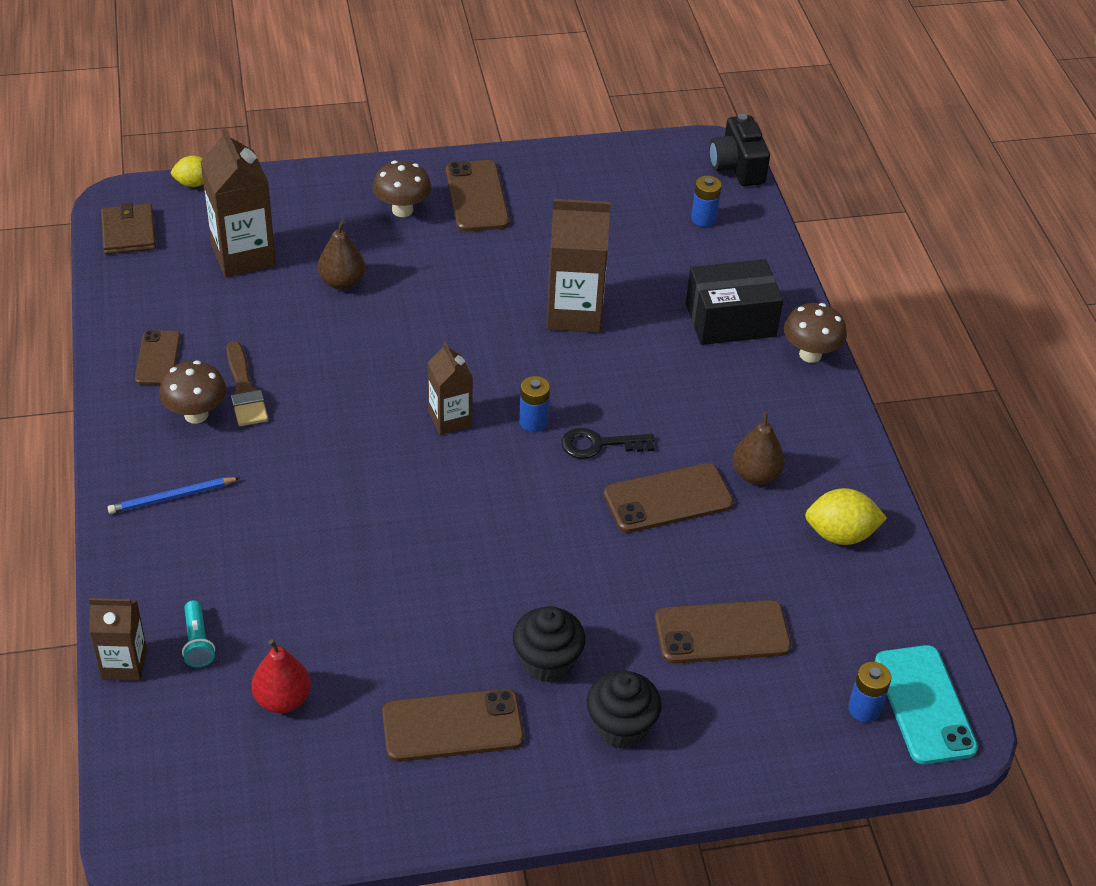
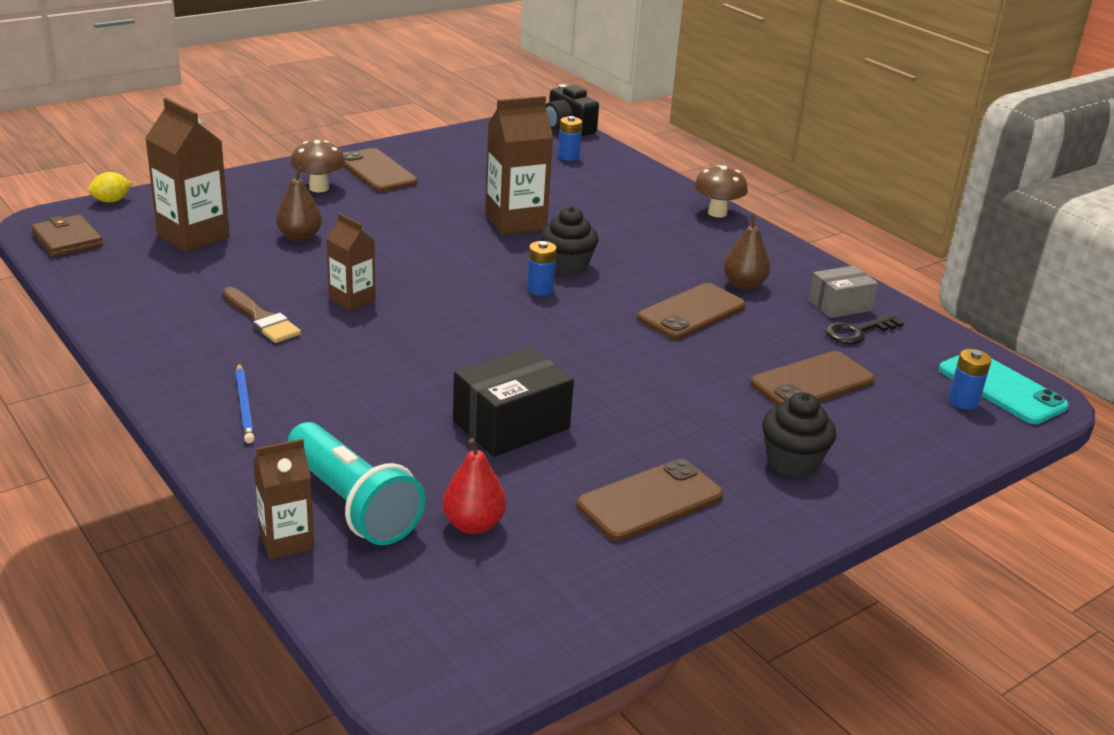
camera: 25 degrees left, 15 degrees down
blue pencil [108,477,240,514] -> blue pencil turned 60 degrees counterclockwise [236,363,254,443]
brown phone [135,330,181,385] -> none
brown mushroom [159,360,227,424] -> none
turquoise flashlight [182,600,215,667] -> turquoise flashlight [287,422,425,545], size x2.21
brown carton [428,342,473,435] -> brown carton moved to [326,213,376,311]
black cupcake [513,606,585,682] -> black cupcake moved to [541,207,598,276]
black key [562,428,655,459] -> black key moved to [825,315,904,344]
black box [686,259,783,345] -> black box moved to [453,346,574,457]
yellow lemon [805,488,887,545] -> grey box [808,265,878,318]

